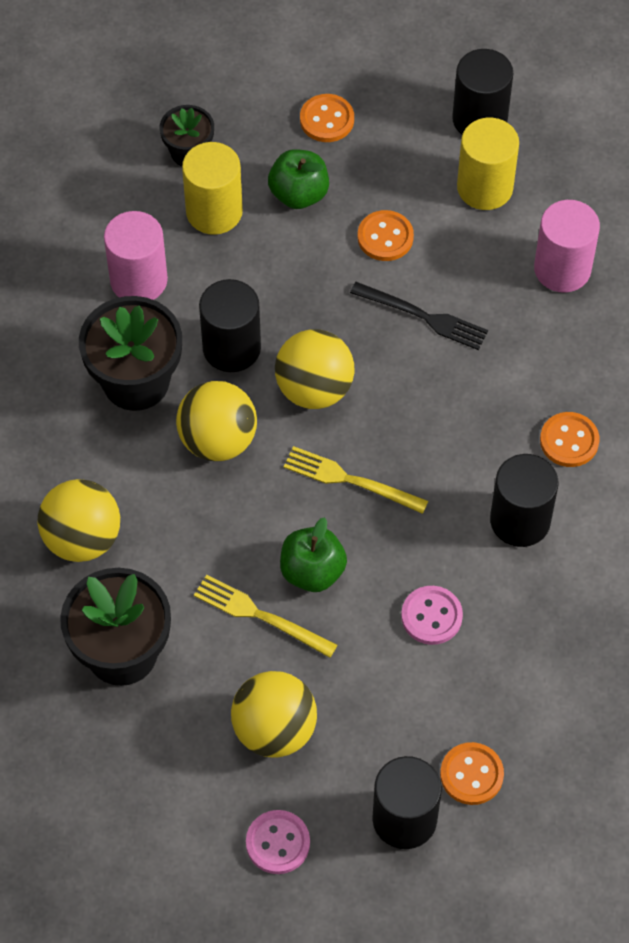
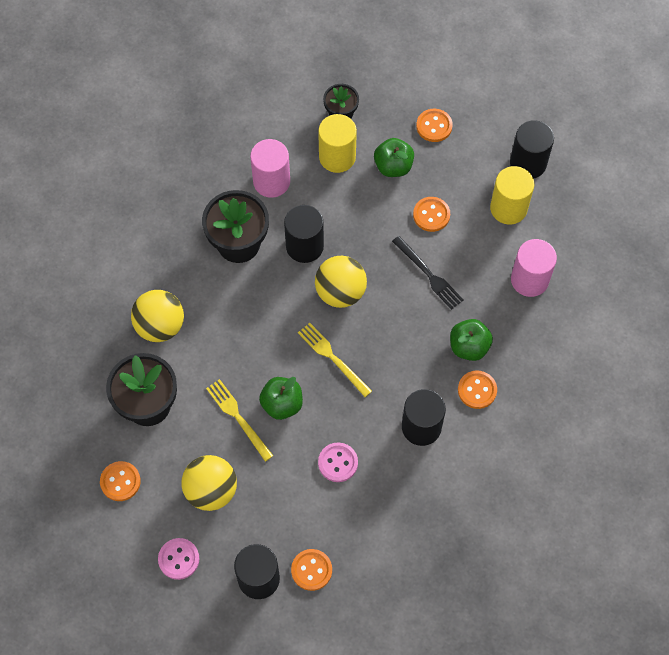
camera: 25 degrees right, 5 degrees up
yellow ball [176,381,257,461] -> none
none -> orange button [100,461,141,501]
none -> green apple [450,319,493,361]

